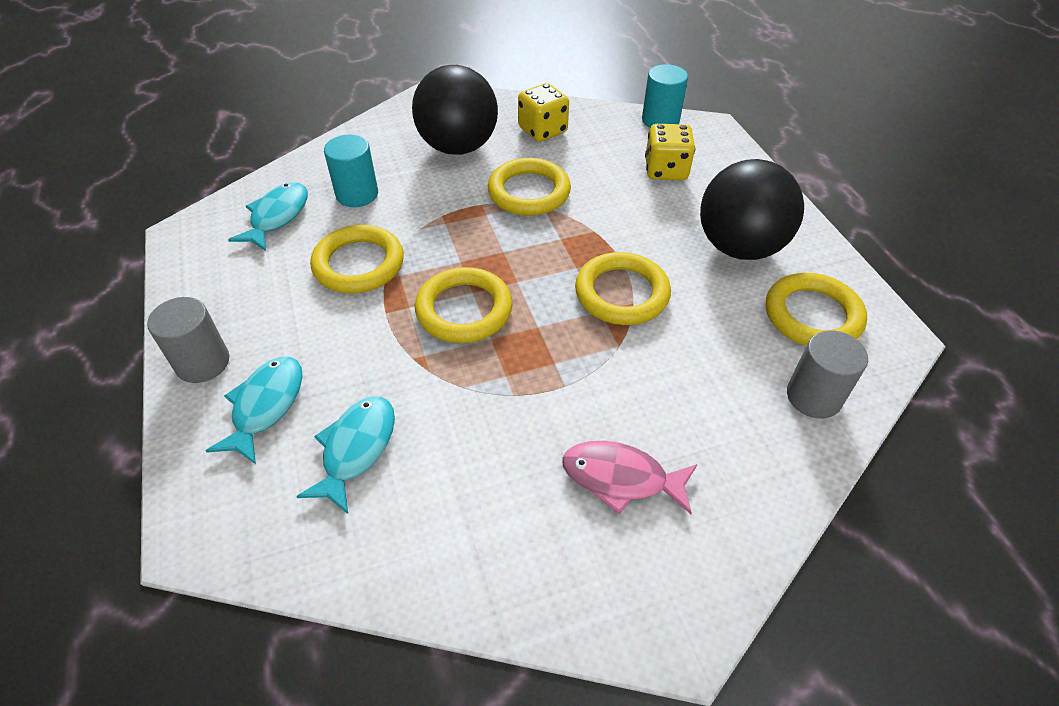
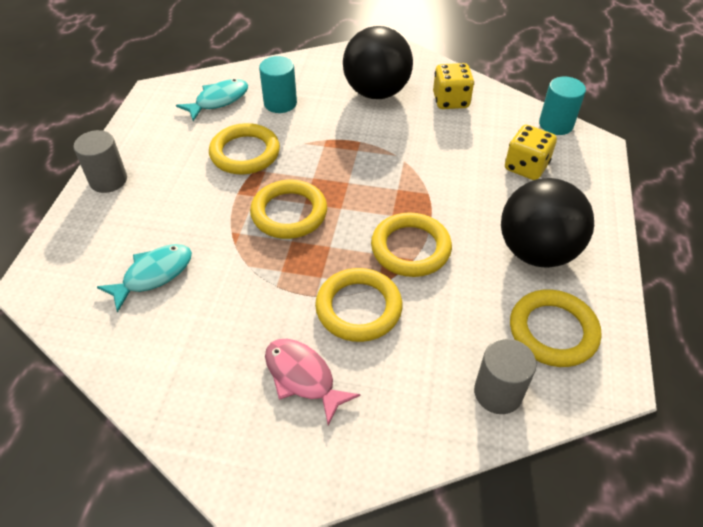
camera: 30 degrees right, 0 degrees up
turquoise fish [206,357,303,464] -> none
yellow ring [488,158,571,216] -> yellow ring moved to [315,268,402,342]

